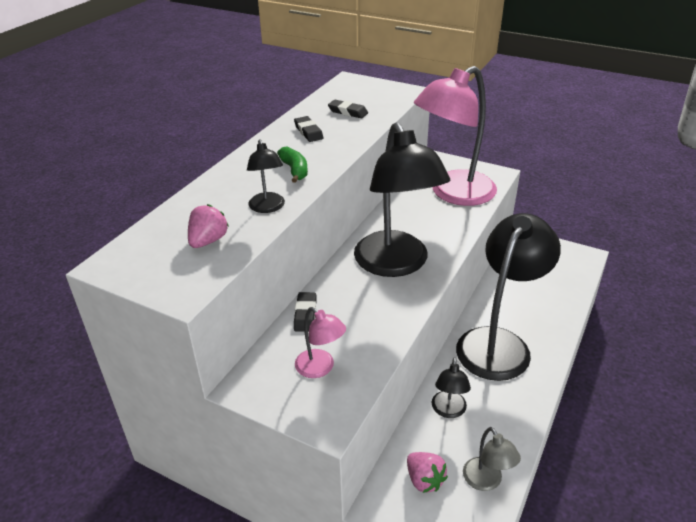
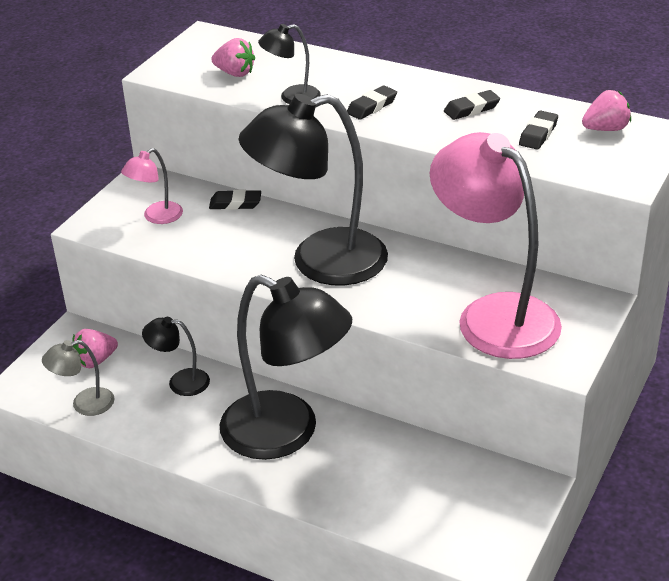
camera: 90 degrees right, 0 degrees up
green banana [277,147,308,183] -> black eraser [347,85,397,120]
none -> pink strawberry [582,90,631,131]

